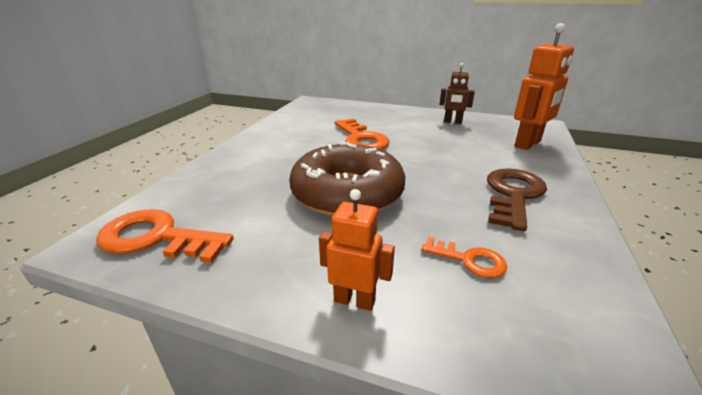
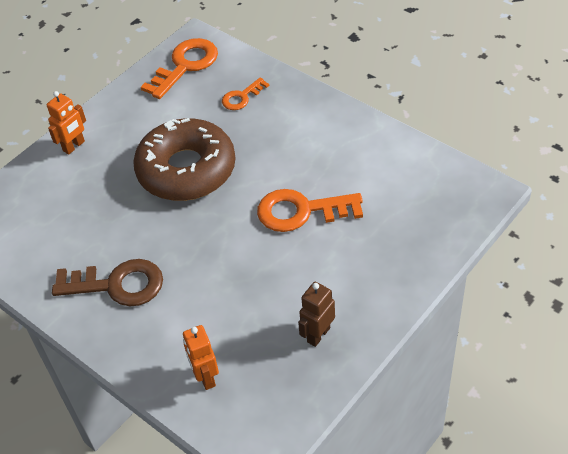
camera: 115 degrees right, 20 degrees up
orange key [421,237,507,278] -> orange key moved to [222,77,269,110]
brown key [487,168,547,231] -> brown key turned 45 degrees counterclockwise [52,259,163,306]
orange robot [514,23,574,150] -> orange robot [183,325,219,390], size x0.60

